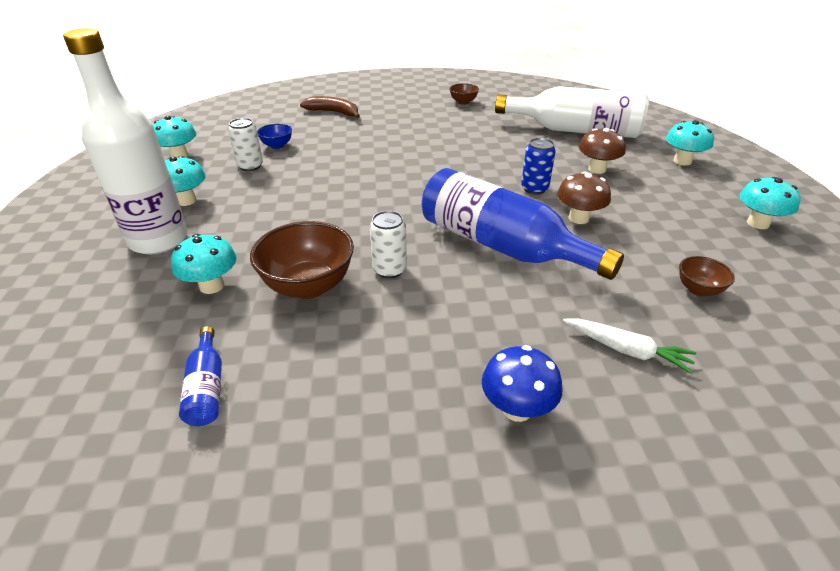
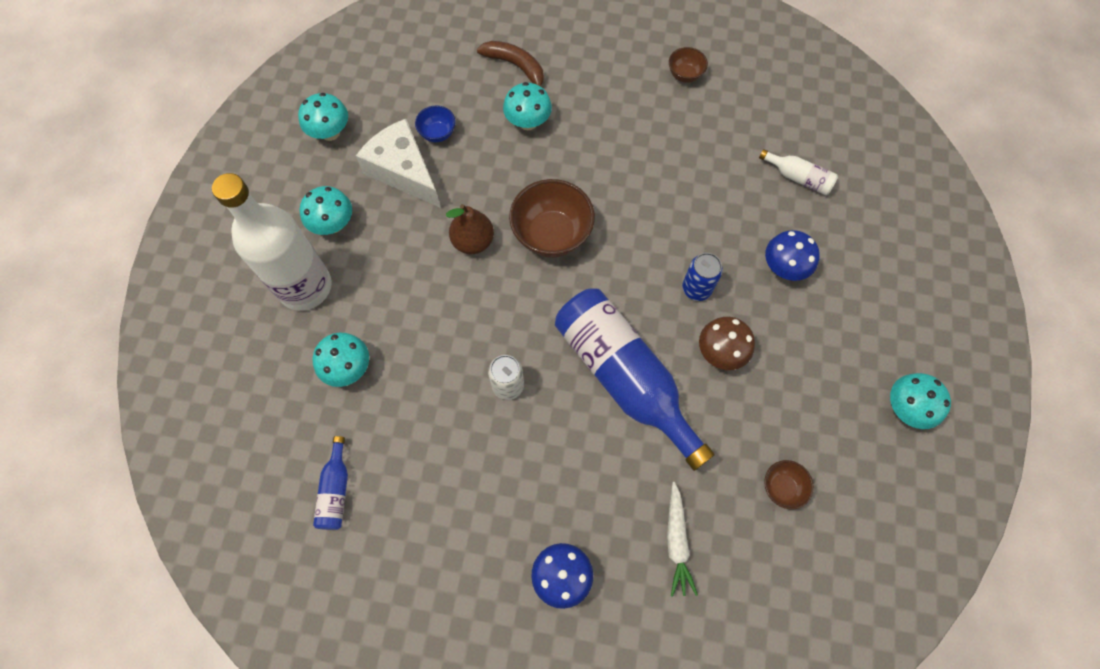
camera: 15 degrees right, 30 degrees up
white can [228,118,263,171] -> white cheese [356,119,441,208]
brown bowl [250,221,354,299] -> brown bowl moved to [509,179,595,257]
white bottle [495,86,649,138] -> white bottle [759,149,838,195], size x0.43
white carrot [563,318,697,374] -> white carrot turned 45 degrees clockwise [667,482,698,597]
brown mushroom [579,128,626,174] -> blue mushroom [765,230,820,281]
turquoise mushroom [666,120,714,165] -> turquoise mushroom moved to [503,82,552,131]
none -> brown pear [446,204,494,254]

